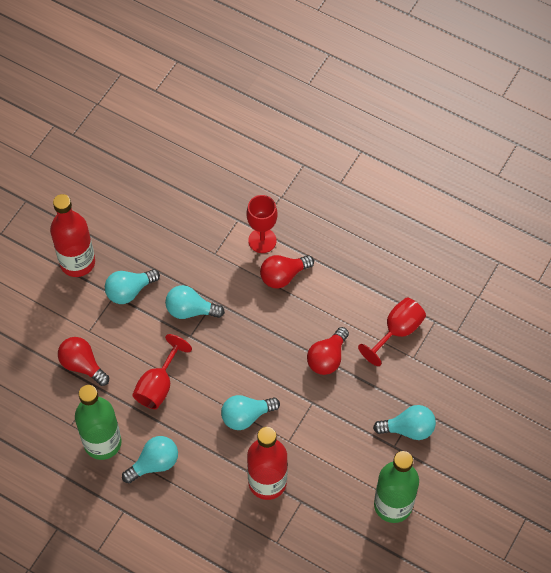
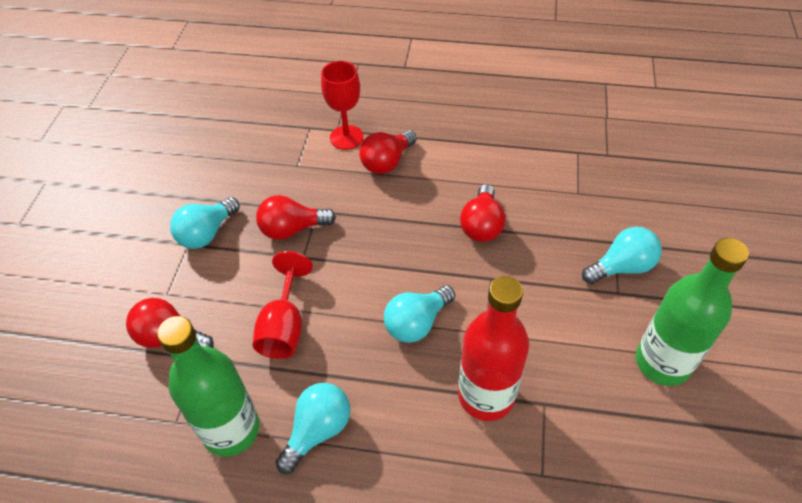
camera: 20 degrees left, 10 degrees down
red bottle [50,194,95,277] -> none
turquoise light bulb [165,285,225,319] -> red light bulb [256,195,336,240]
red goblet [358,298,426,366] -> none

